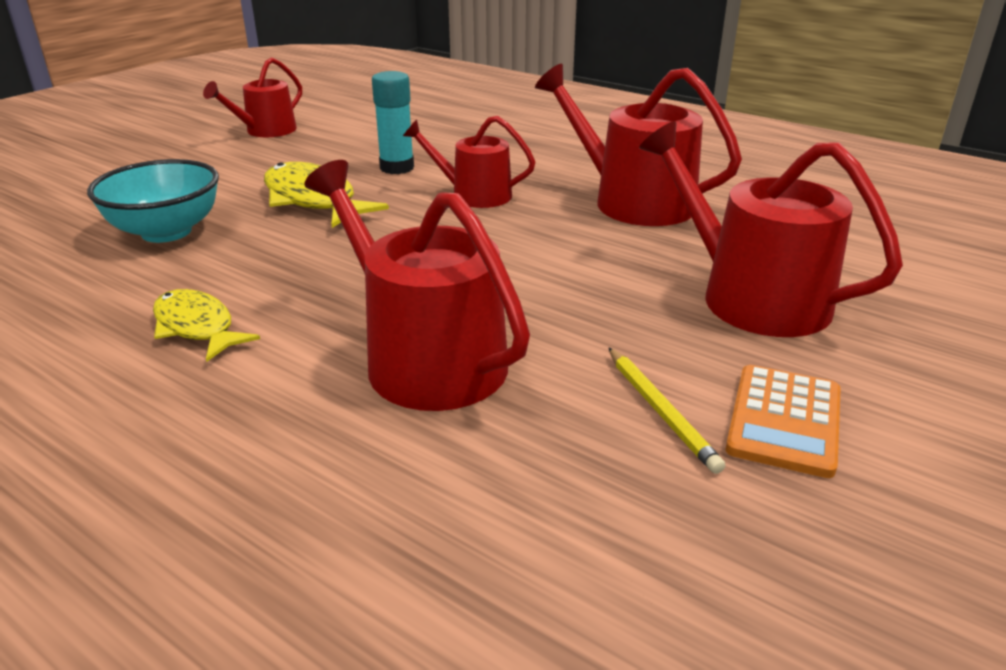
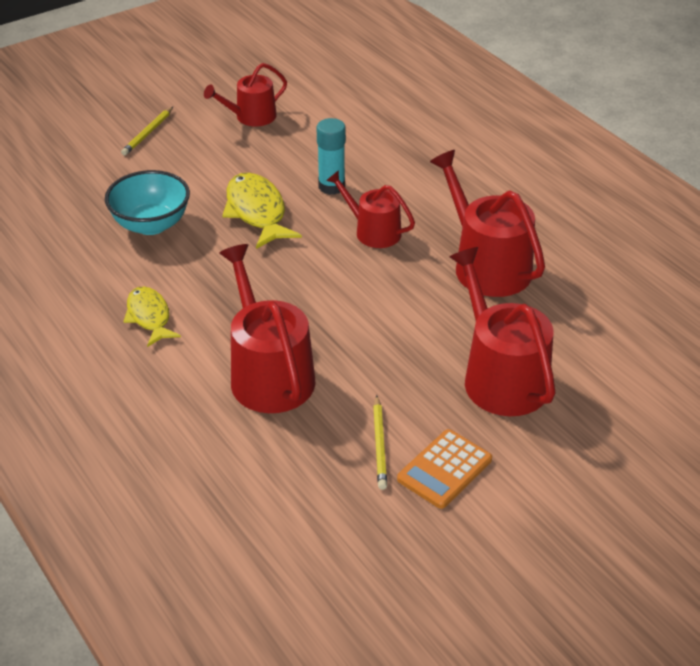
camera: 20 degrees right, 10 degrees up
none -> yellow pencil [121,107,173,156]

